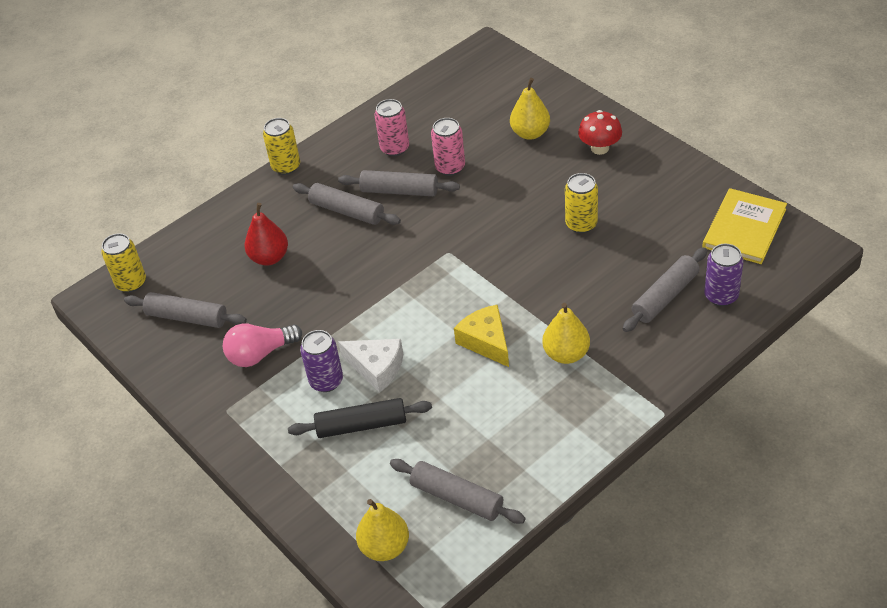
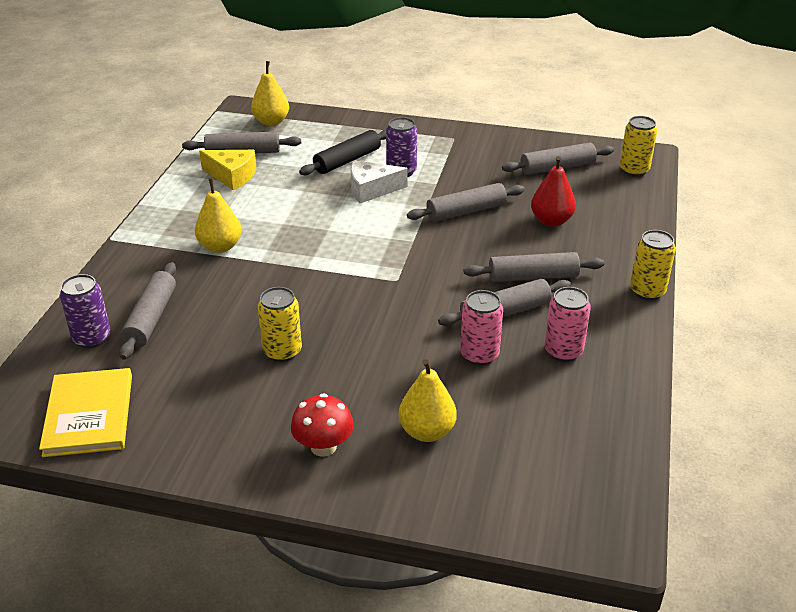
camera: 140 degrees right, 10 degrees down
pink light bulb [223,324,302,367] -> none
yellow cheese [454,304,509,367] -> yellow cheese moved to [199,150,257,190]
none -> grey rolling pin [407,183,525,222]

